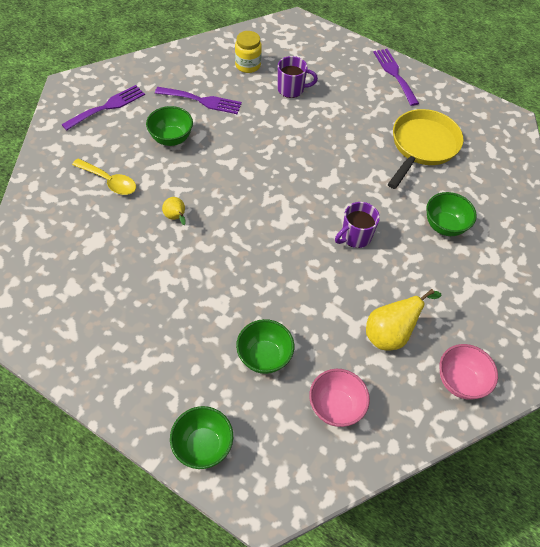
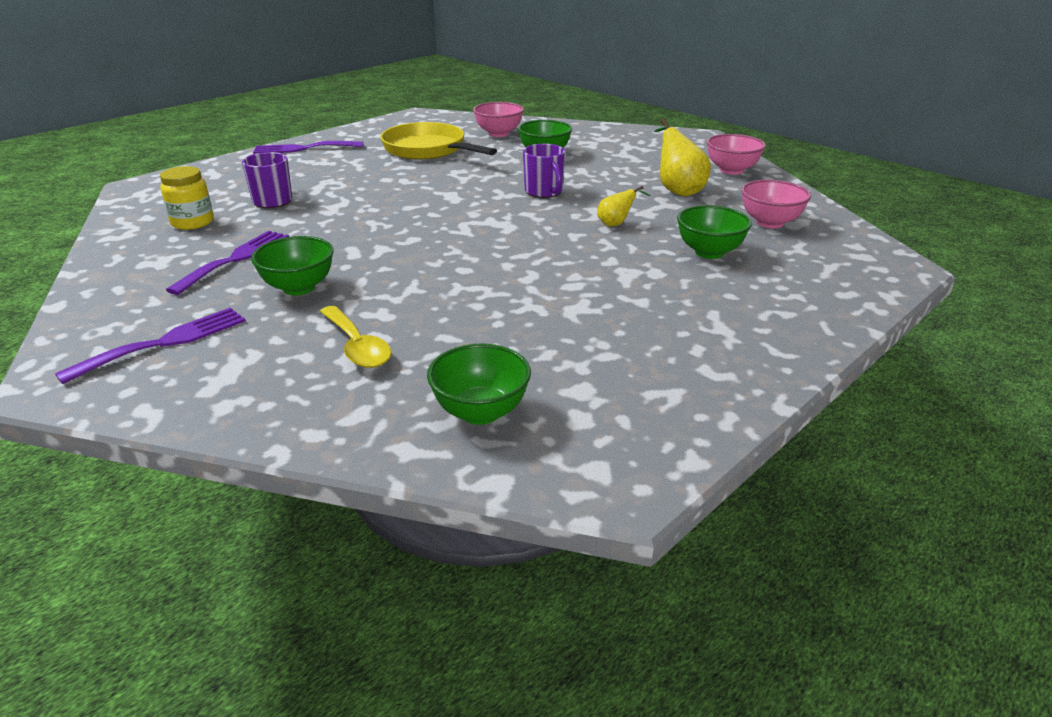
camera: 75 degrees left, 25 degrees down
purple fork [61,85,145,131] -> purple fork turned 75 degrees clockwise [55,307,246,384]
yellow spoon [72,158,136,195] -> yellow spoon turned 105 degrees clockwise [320,306,392,368]
yellow pear [162,197,186,225] -> yellow pear moved to [597,186,651,226]
green bowl [170,406,233,469] -> green bowl moved to [427,343,531,425]
none -> pink bowl [473,102,524,137]

